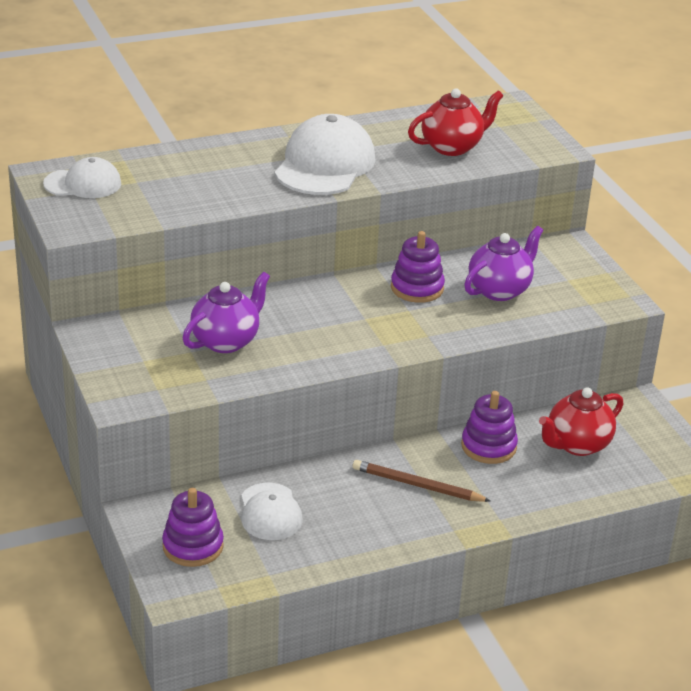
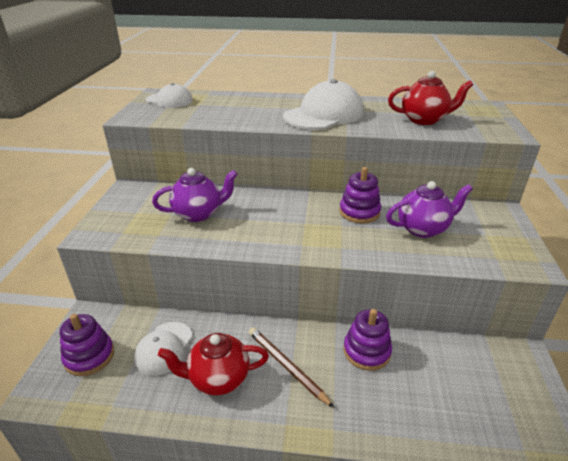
camera: 30 degrees right, 0 degrees up
red teapot [539,387,623,456] -> red teapot moved to [158,333,269,396]

